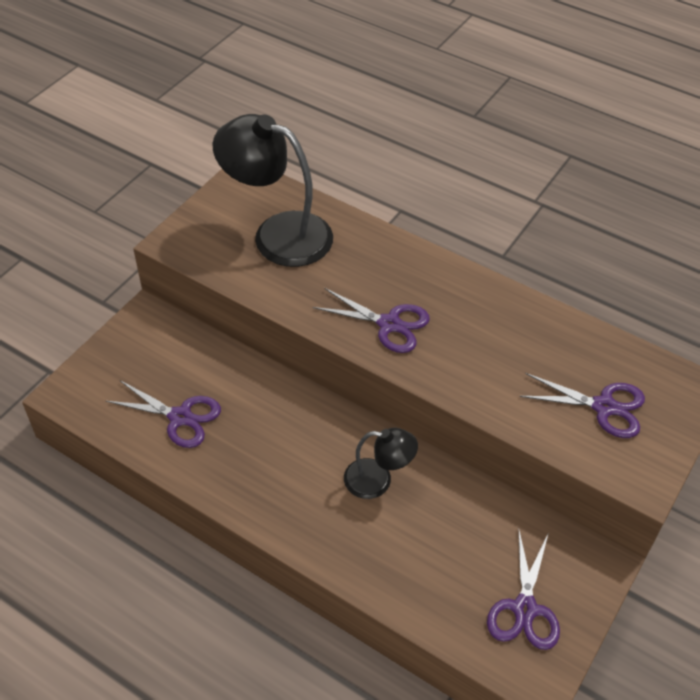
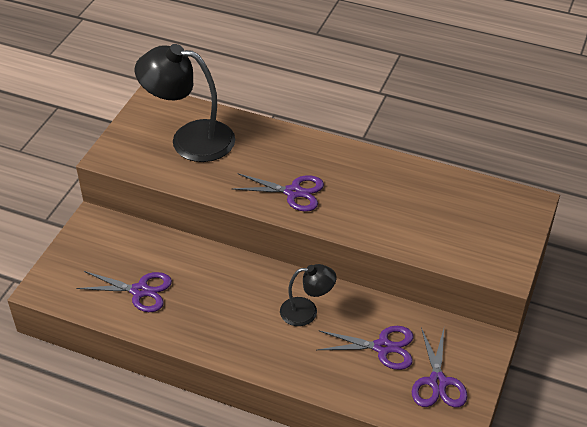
camera: 10 degrees left, 5 degrees down
purple scissors [520,373,645,438] -> purple scissors moved to [317,326,413,370]

